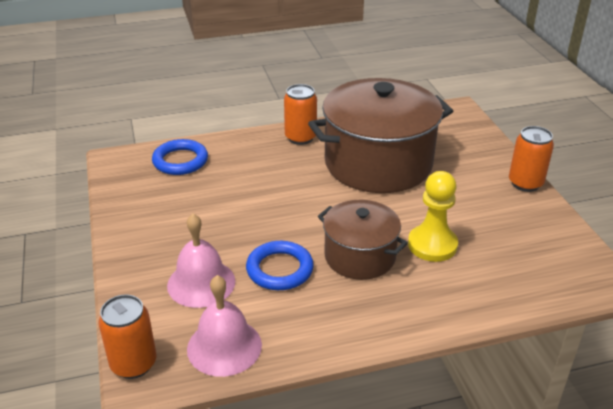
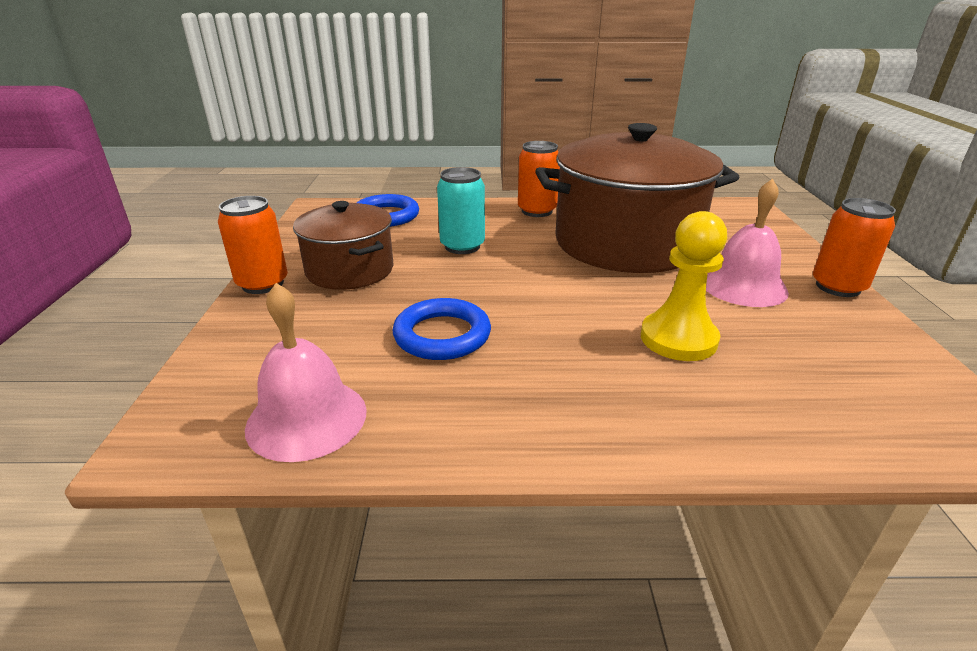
camera: 15 degrees right, 5 degrees down
orange can [98,294,156,379] -> orange can moved to [218,196,288,294]
pink bell [167,214,235,308] -> pink bell moved to [706,179,789,307]
brown pot [318,200,408,280] -> brown pot moved to [293,201,393,290]
none -> turquoise can [437,167,485,254]

